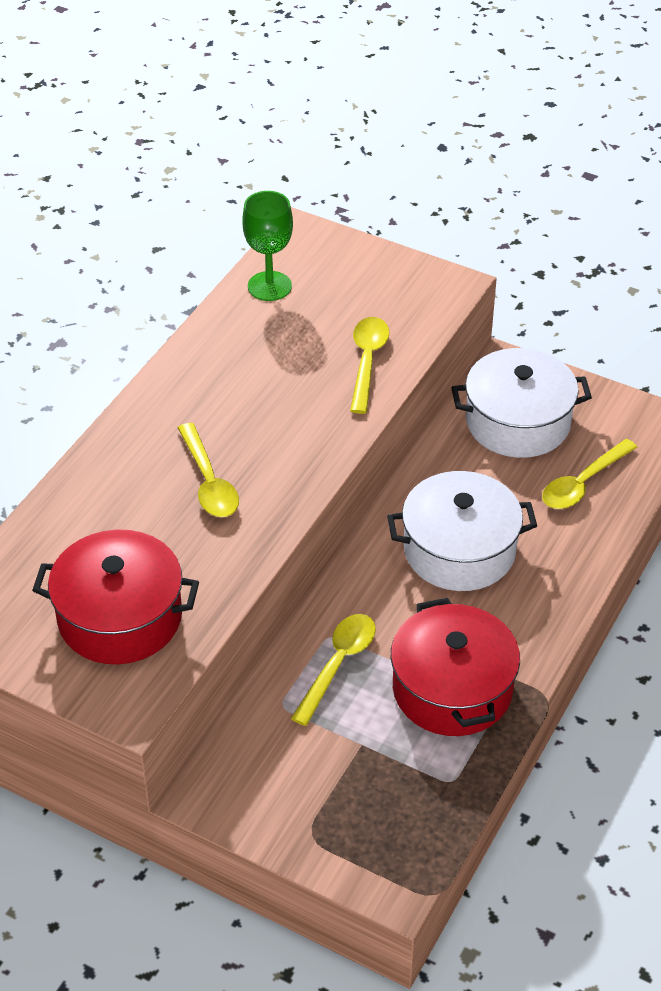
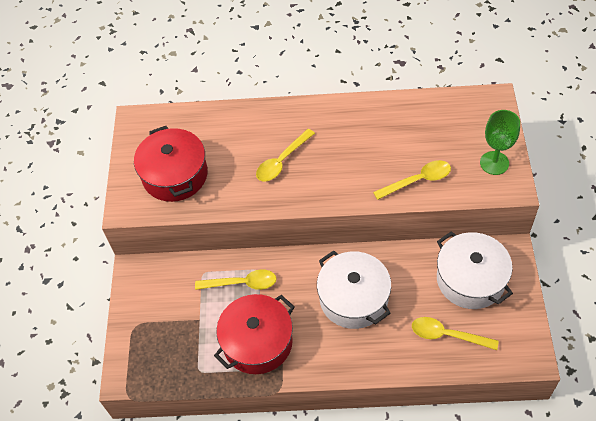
camera: 65 degrees right, 10 degrees up
green goblet [242,191,293,301] -> green goblet moved to [480,110,520,175]

